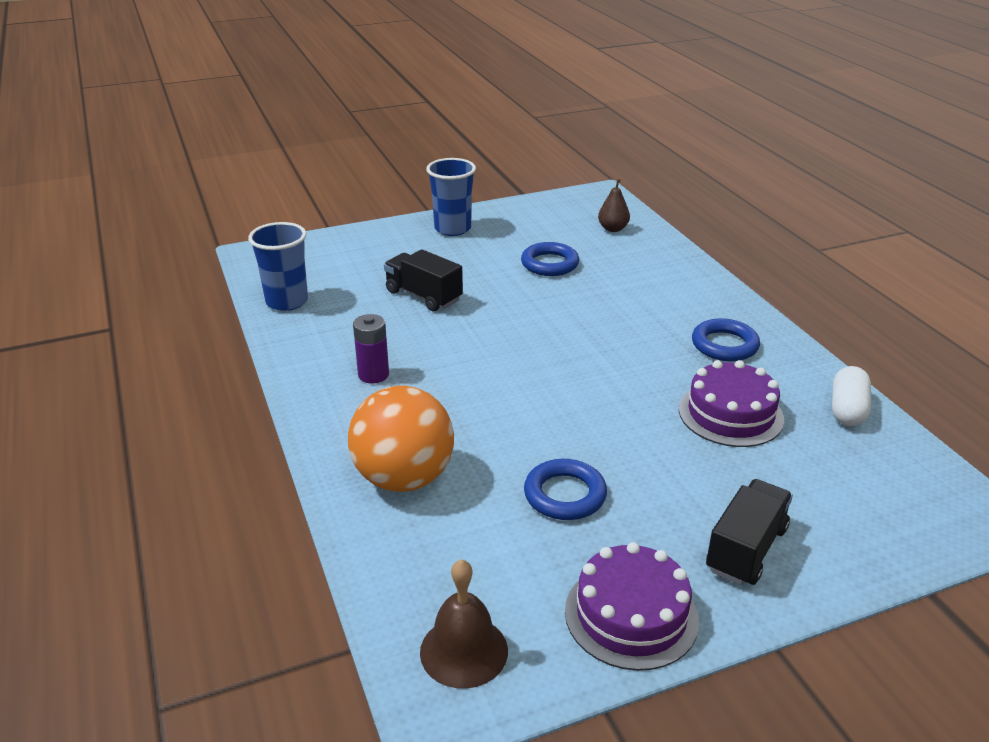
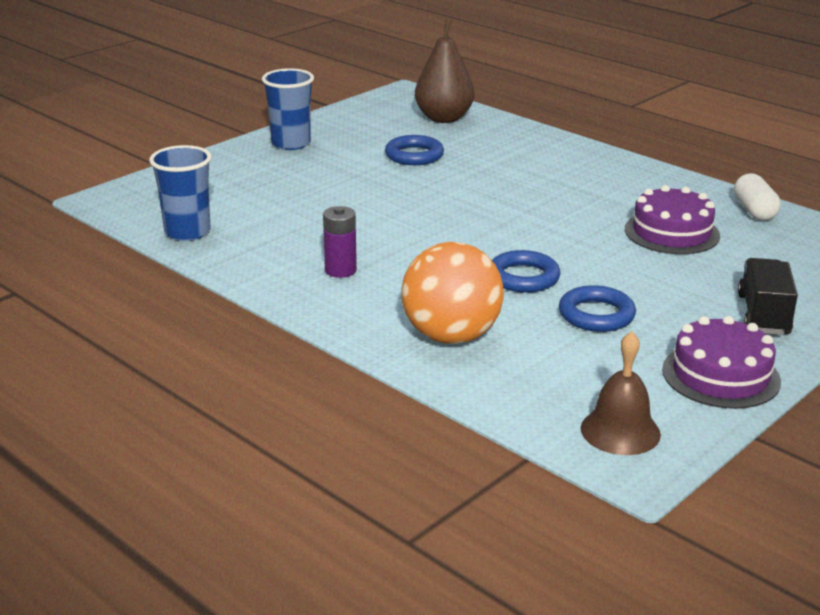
camera: 25 degrees left, 5 degrees down
black truck [384,249,463,311] -> none
brown pear [598,179,630,232] -> brown pear [415,19,474,123], size x1.87
blue ring [692,318,760,361] -> blue ring moved to [492,250,560,293]

